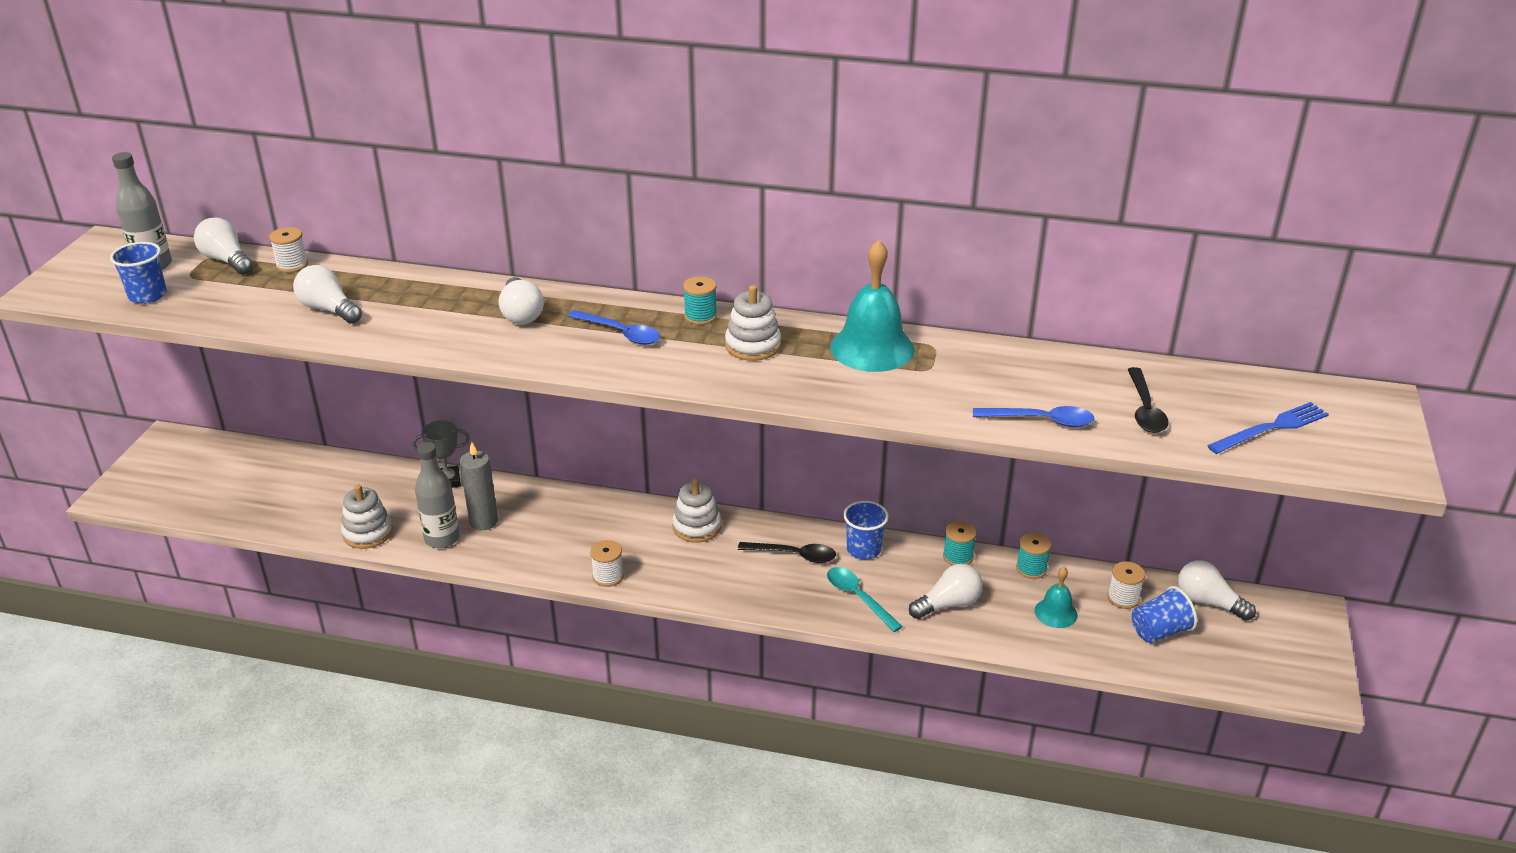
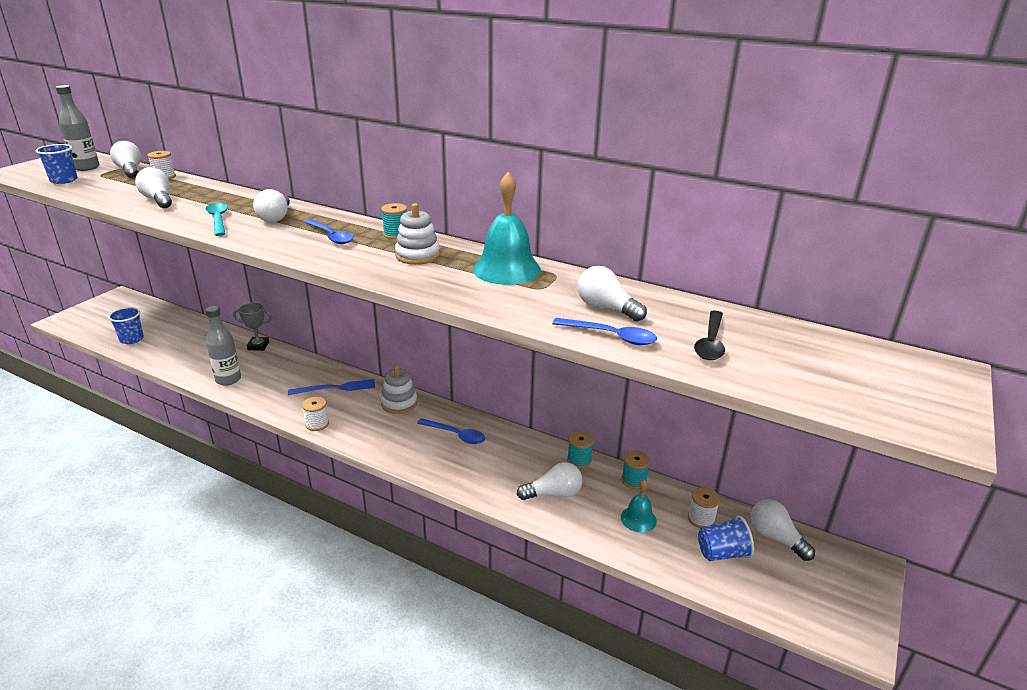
camera: 15 degrees right, 5 degrees down
white stacking toy [341,485,393,549] -> none
grey candle [460,442,498,530] -> none
black spoon [738,542,836,563] -> blue spoon [417,418,485,444]
turquoise spoon [827,567,903,632] -> turquoise spoon moved to [206,203,228,236]
blue cup [843,501,889,559] -> blue cup moved to [108,307,144,344]
blue fork [1207,402,1329,454] -> blue fork moved to [288,379,375,395]
none -> white light bulb [577,266,647,322]

